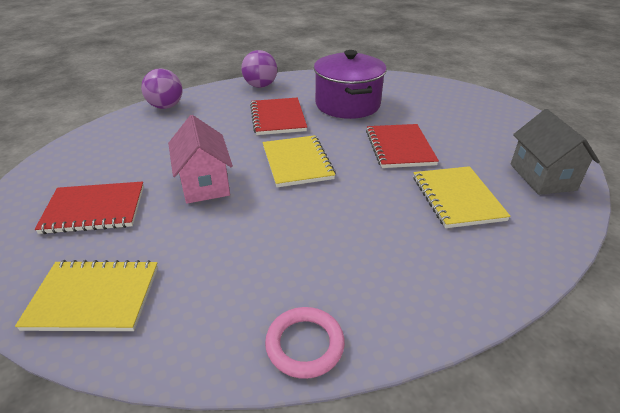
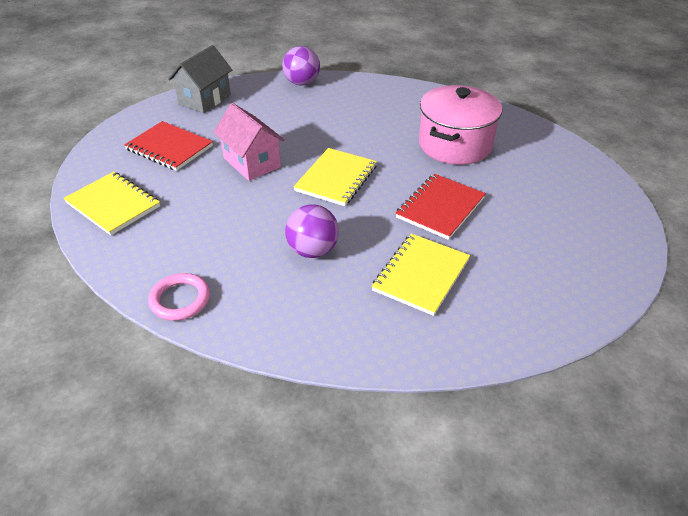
camera: 40 degrees right, 5 degrees up
pink house [168,115,233,204] -> pink house turned 60 degrees counterclockwise [213,103,285,181]
purple ball [241,50,277,88] -> purple ball moved to [285,204,339,258]
red notebook [250,98,307,135] -> none
purple pot [314,50,387,119] -> pink pot [419,85,502,165]
grey house [510,109,600,195] -> grey house moved to [168,45,232,113]

